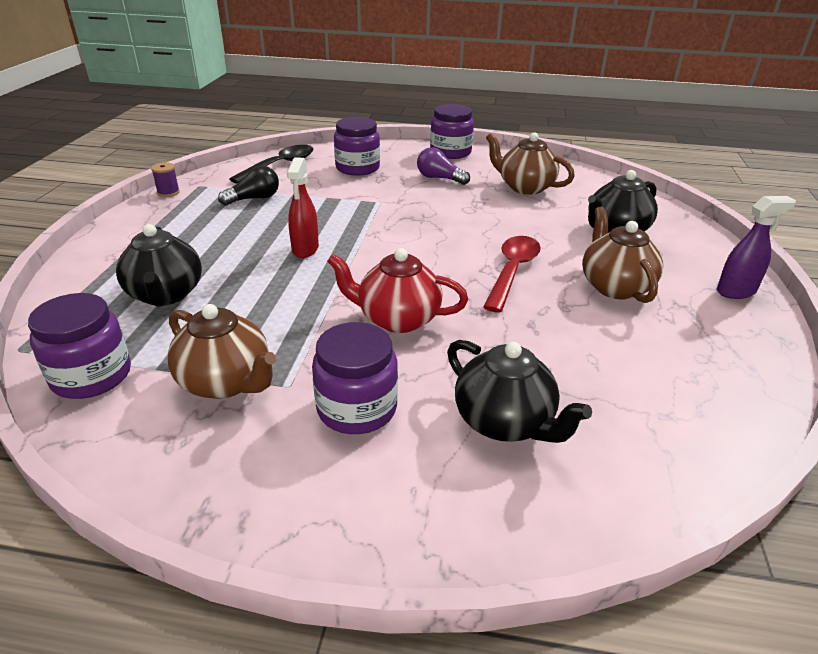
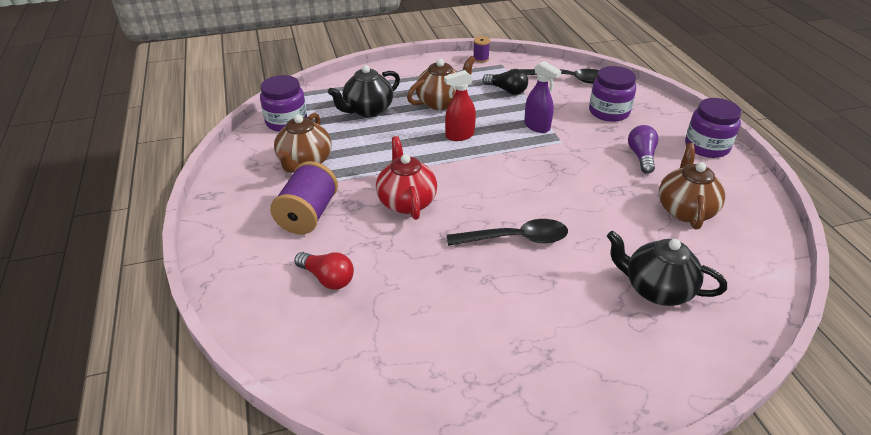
camera: 65 degrees right, 5 degrees up
purple jar [312,322,398,434] -> purple spool [270,161,338,235]
black teapot [447,340,592,443] -> red light bulb [294,252,354,290]
red spoon [483,236,541,313] -> black spoon [447,219,568,246]
brown teapot [582,207,663,303] -> brown teapot moved to [407,56,476,110]
purple spray bottle [717,196,796,299] -> purple spray bottle moved to [524,61,561,133]

